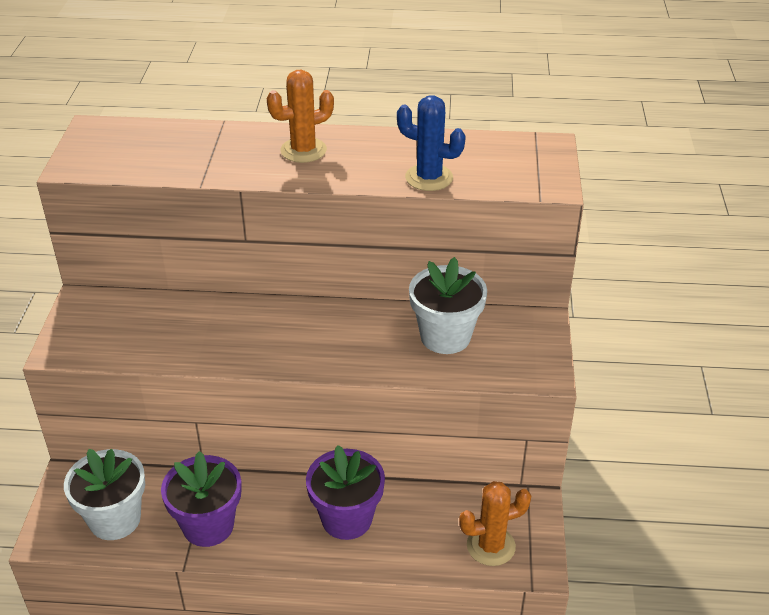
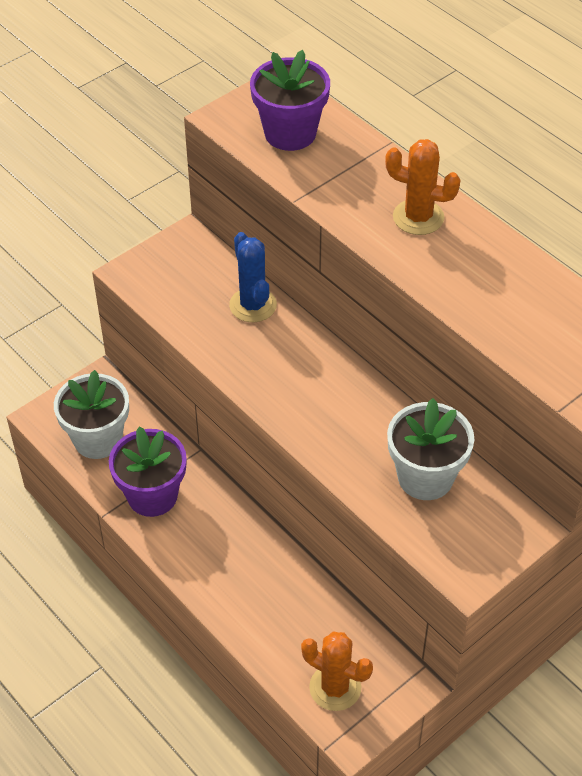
camera: 45 degrees right, 10 degrees up
purple flower pot [306,445,385,540] -> purple flower pot moved to [250,50,330,151]
blue cactus [397,95,466,191] -> blue cactus moved to [229,232,277,322]

